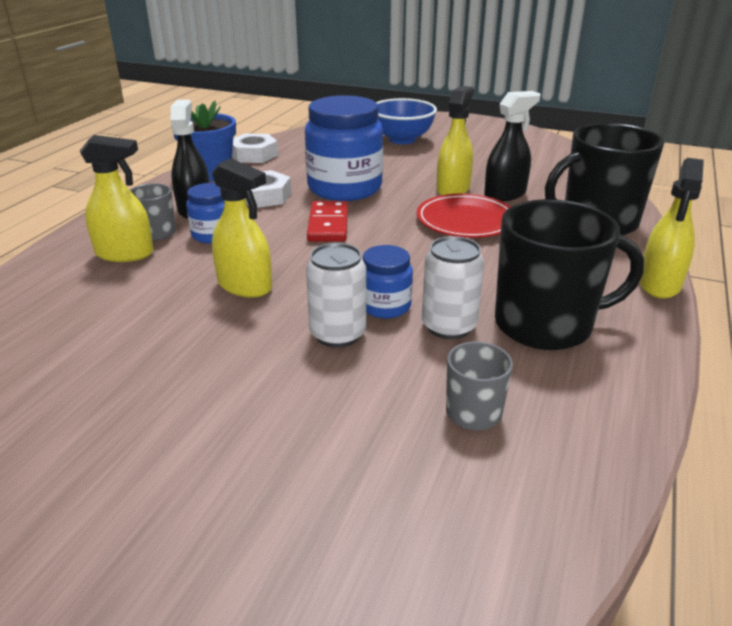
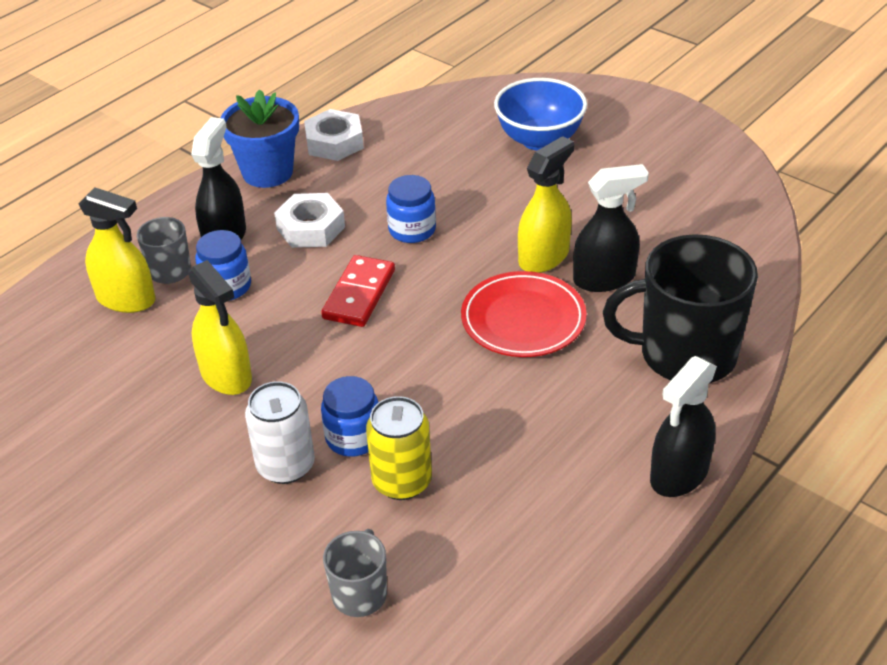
camera: 20 degrees right, 10 degrees up
blue jar [305,95,383,201] -> blue jar [386,175,436,243], size x0.50
white can [422,236,484,339] -> yellow can [366,396,432,500]
black mug [495,199,644,350] -> none
yellow spray bottle [639,158,704,299] -> black spray bottle [650,356,717,497]

